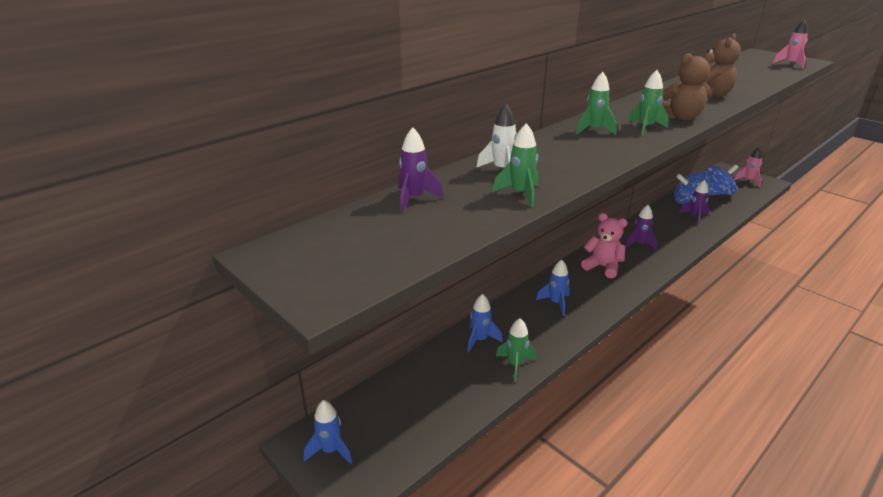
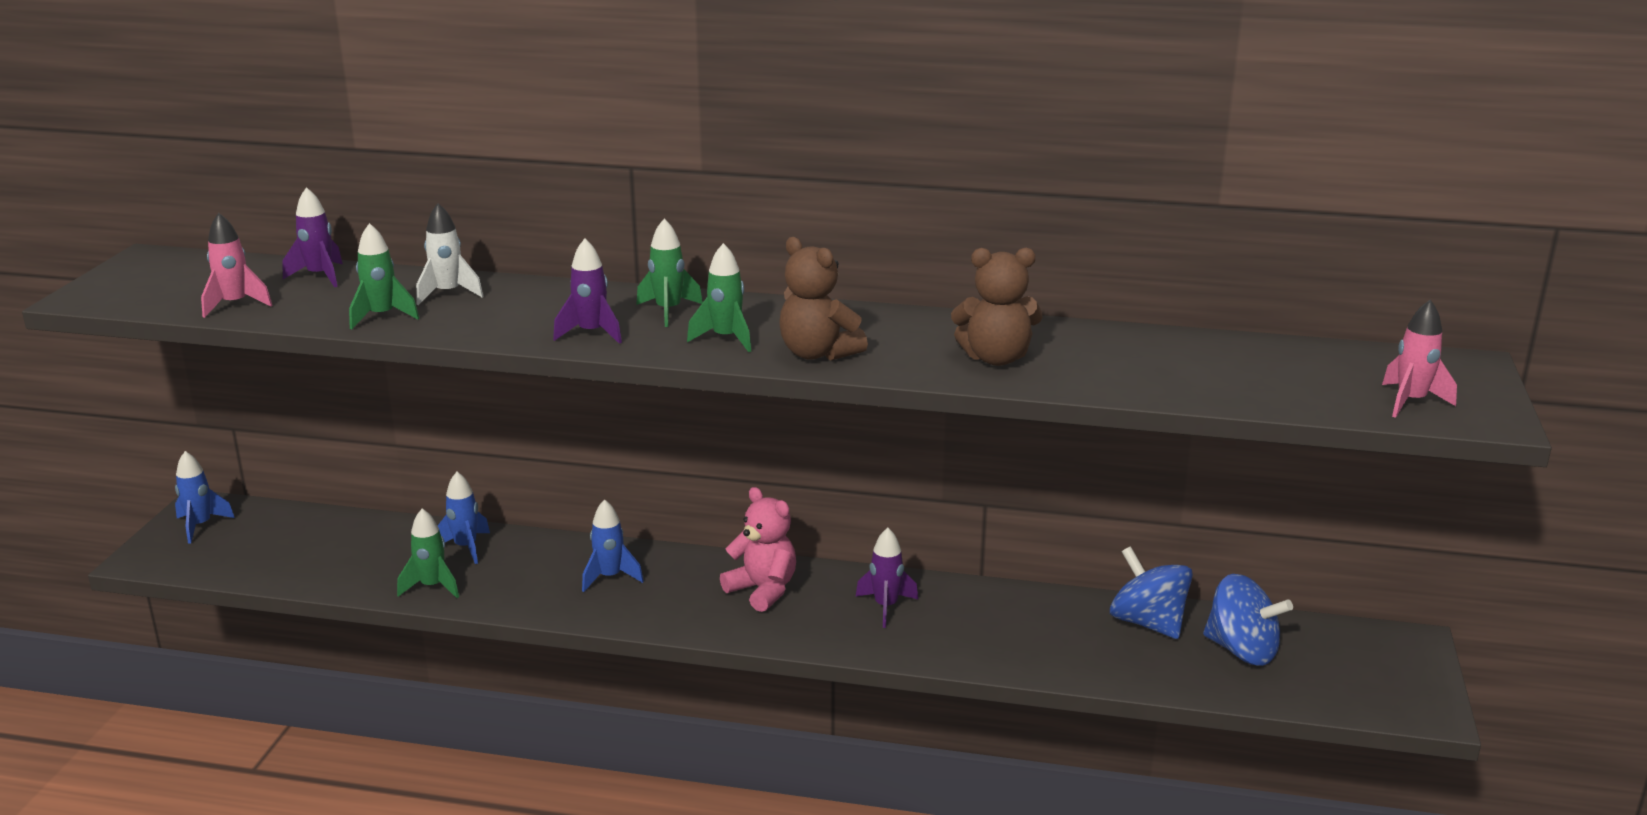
camera: 55 degrees right, 5 degrees down
pink teddy bear [581,213,628,278] -> pink teddy bear turned 45 degrees counterclockwise [720,487,796,612]
purple rocket [679,180,709,226] -> purple rocket moved to [553,239,622,344]
pink rocket [734,147,762,187] -> pink rocket moved to [201,213,273,318]

